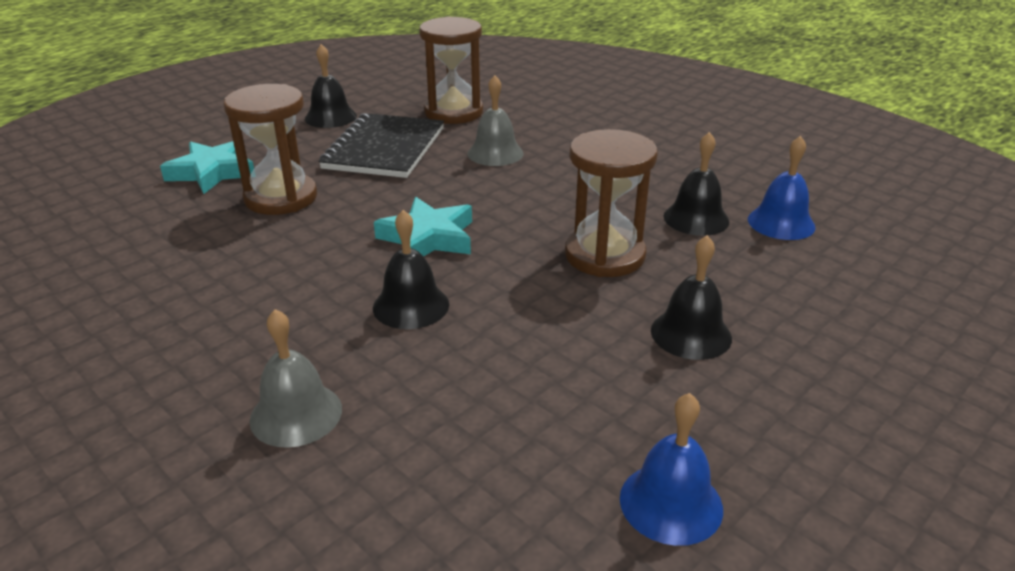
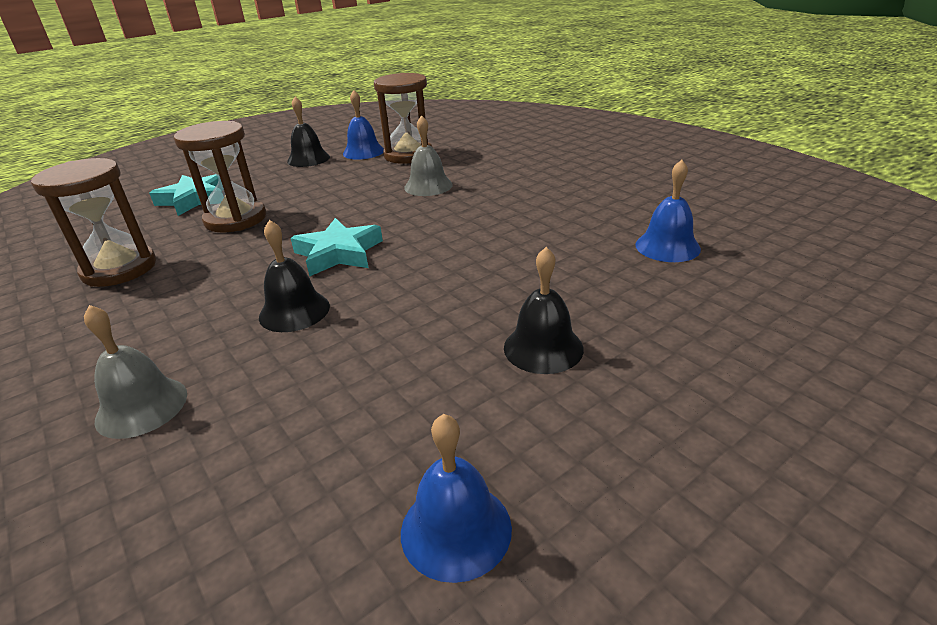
camera: 10 degrees right, 0 degrees up
black notebook [318,113,444,178] -> none
brown hourglass [565,129,658,277] -> brown hourglass moved to [31,158,156,287]
black bell [663,132,729,236] -> none
none -> blue bell [343,90,384,160]

